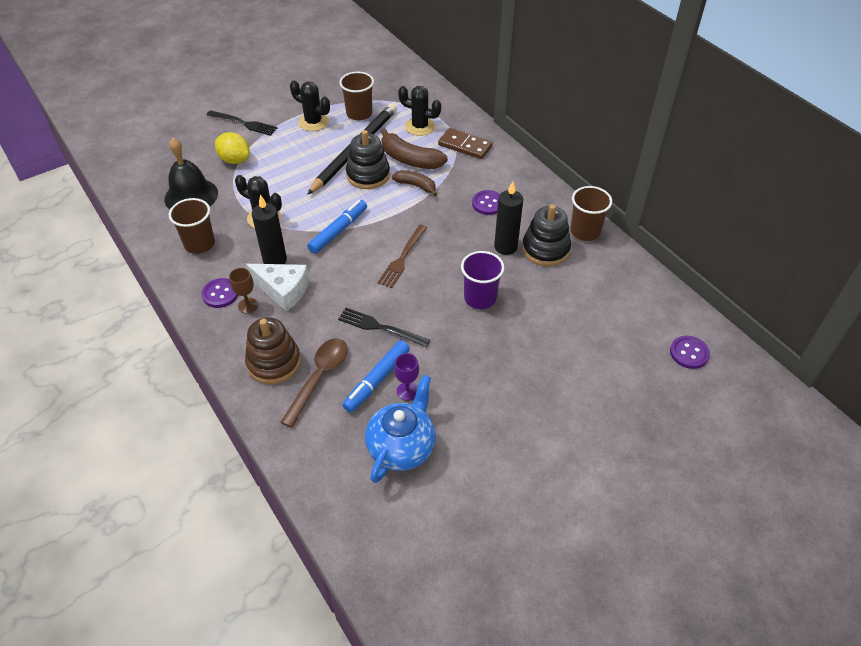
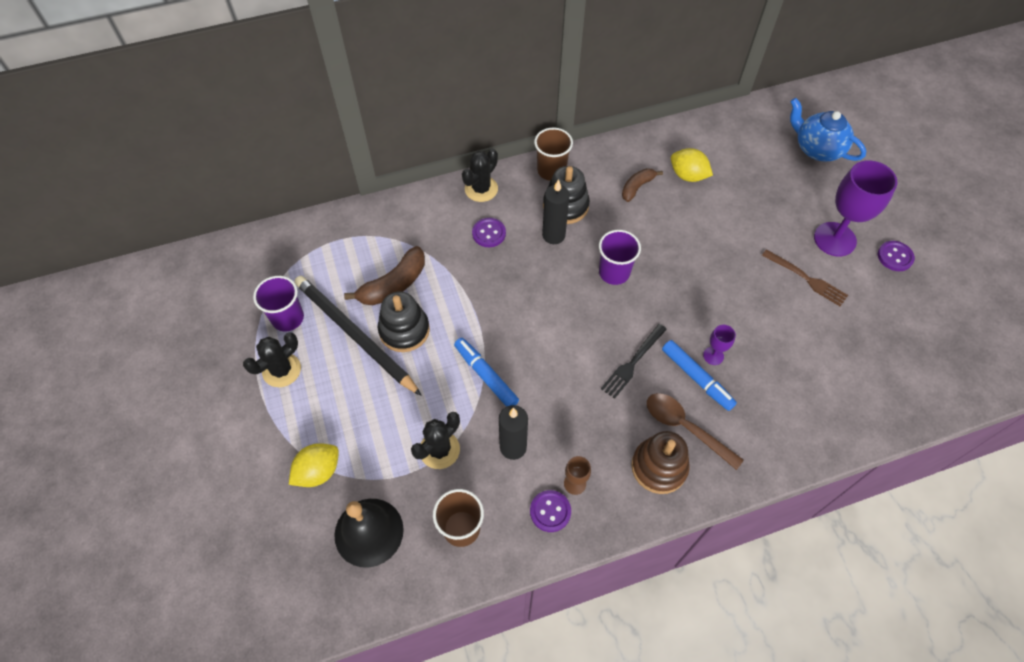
camera: 75 degrees left, 10 degrees up
black fork [207,110,277,136] -> none
white cheese [246,264,309,312] -> none
brown cup [339,72,374,120] -> purple cup [253,276,304,331]
blue teapot [365,375,436,483] -> blue teapot moved to [790,98,866,161]
brown fork [377,225,427,288] -> brown fork moved to [762,249,848,306]
brown banana [392,170,437,196] -> brown banana moved to [622,168,663,202]
black cactus [398,86,441,136] -> black cactus moved to [462,149,498,202]
brown domino [438,128,492,159] -> none
purple button [670,336,710,369] -> purple button moved to [878,241,915,271]
none -> yellow lemon [671,148,713,182]
none -> purple goblet [814,160,897,256]

